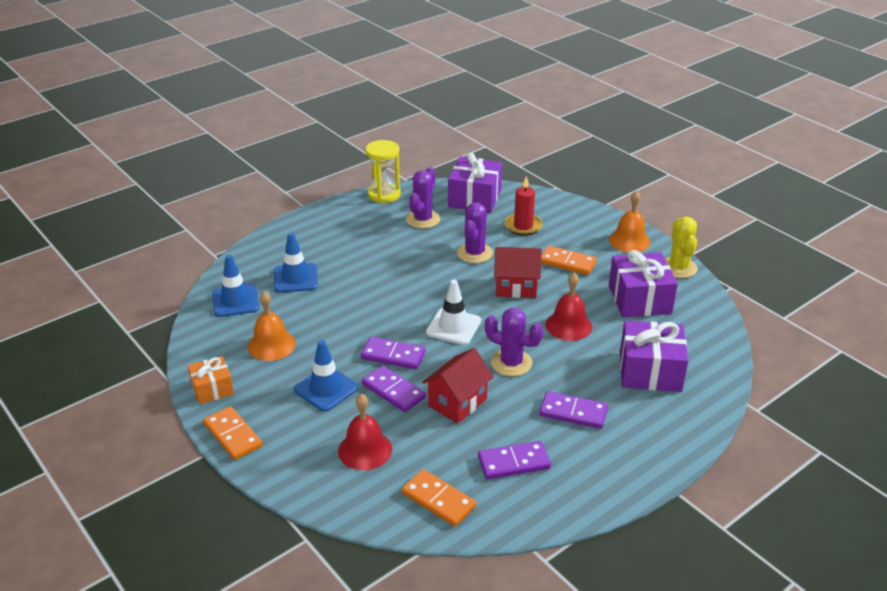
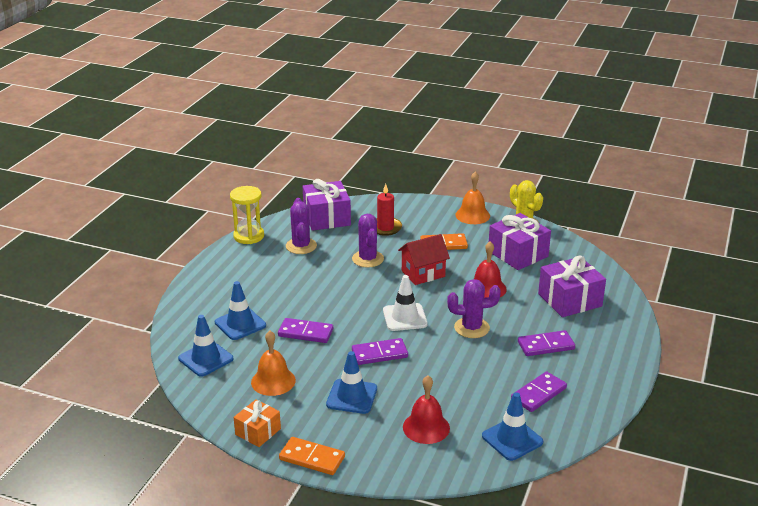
camera: 30 degrees left, 5 degrees down
purple domino [362,365,426,412] -> purple domino moved to [278,318,333,343]
orange domino [402,469,476,526] -> blue traffic cone [482,392,543,461]
red house [422,348,494,424] -> none

